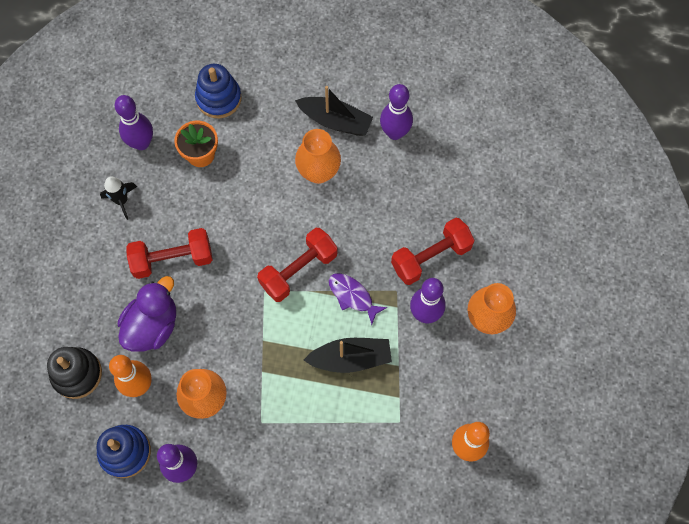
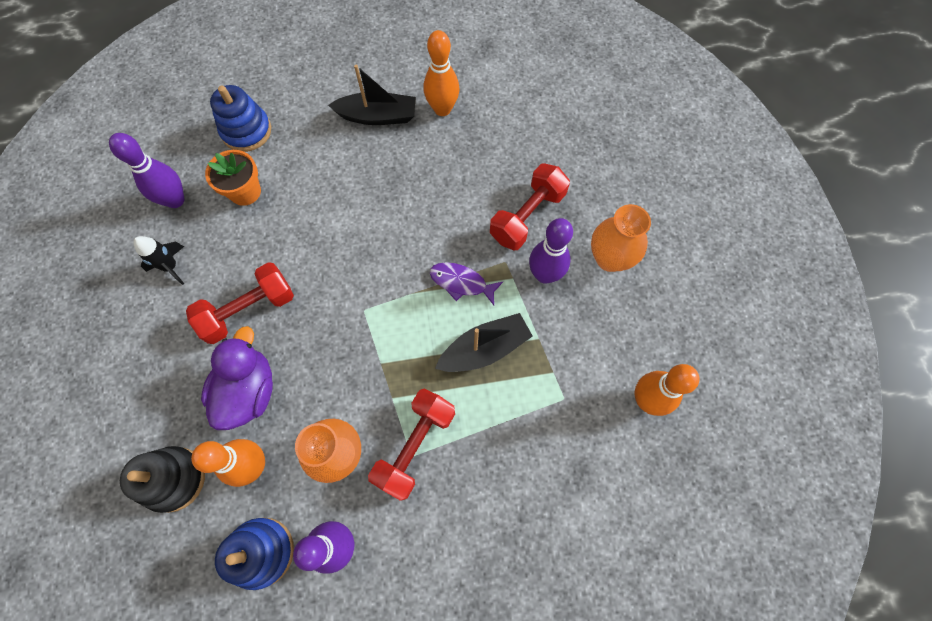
camera: 20 degrees left, 0 degrees up
red dumbbell [257,228,338,302] -> red dumbbell moved to [368,389,455,501]
orange vase [295,129,341,184] -> none
purple bowling pin [380,84,413,140] -> orange bowling pin [423,30,460,116]

